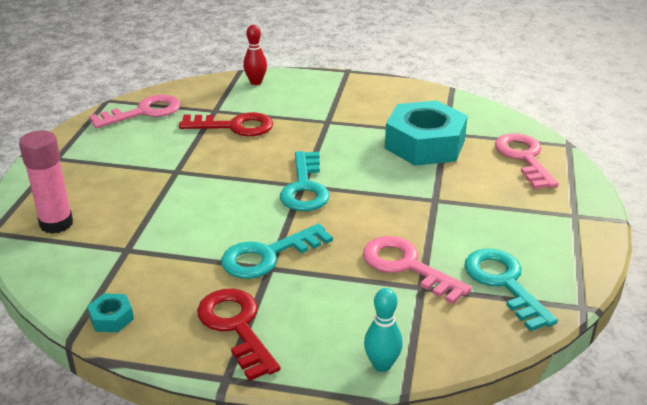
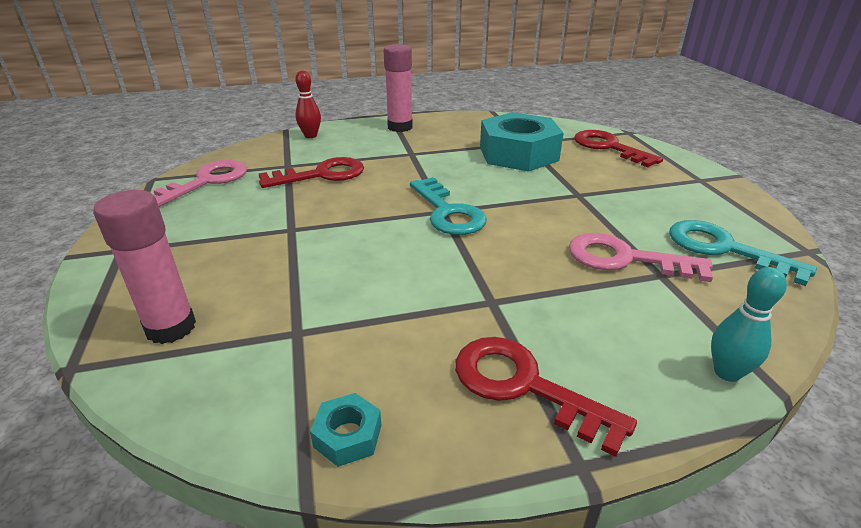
camera: 25 degrees left, 0 degrees up
turquoise key [221,223,333,279] -> none
pink key [495,133,559,189] -> red key [574,130,663,167]
none -> pink glue stick [383,44,413,132]

